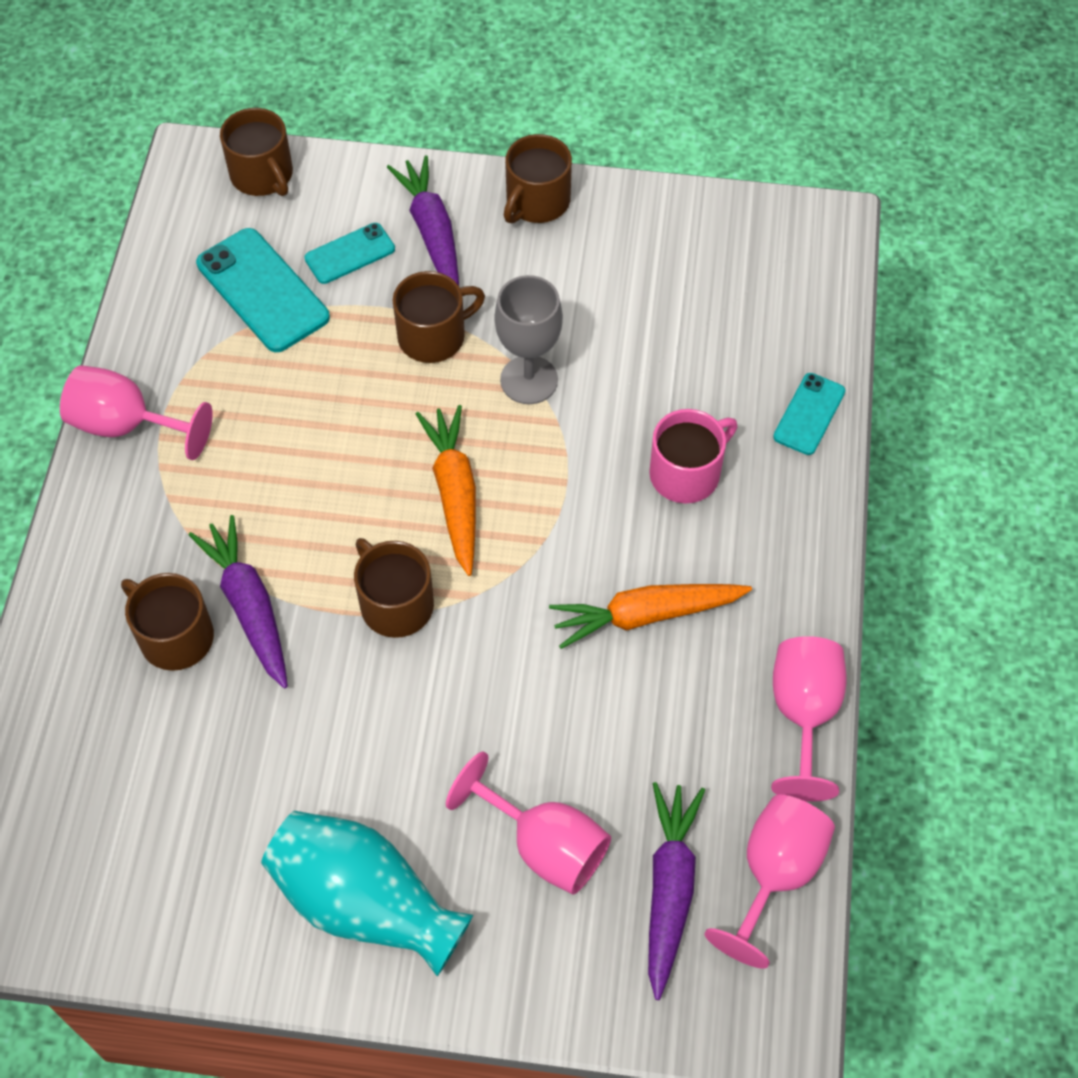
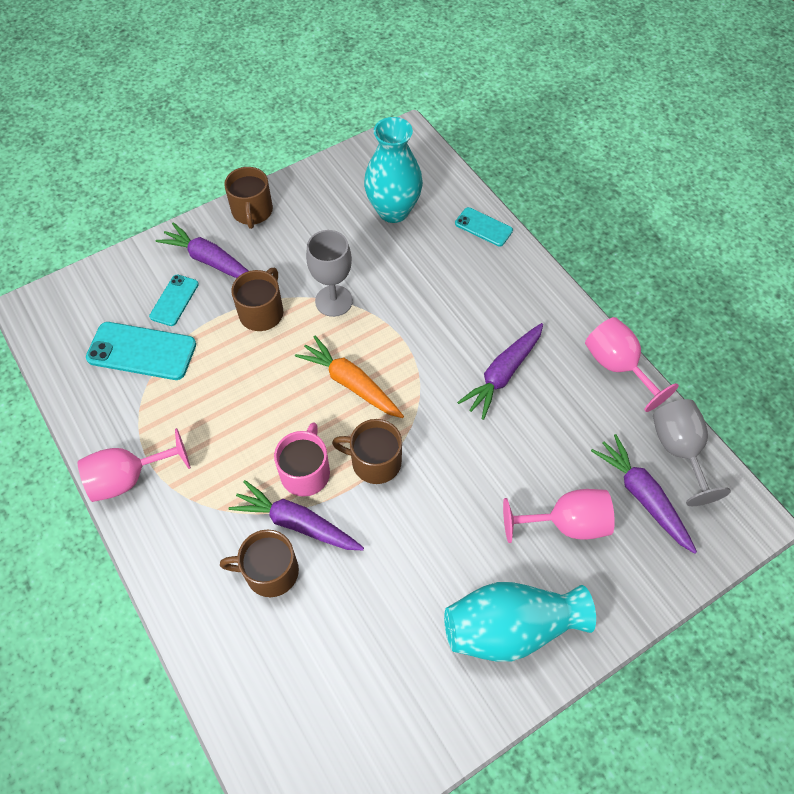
camera: 40 degrees left, 0 degrees up
brown mug [220,108,293,196] -> none
orange carrot [549,584,752,649] -> purple carrot [457,323,543,420]
pink mug [649,409,737,503] -> pink mug moved to [274,422,330,497]
pink goblet [704,795,835,969] -> grey goblet [653,399,731,506]
turquoise phone [773,373,845,455] -> turquoise phone turned 45 degrees counterclockwise [455,207,513,246]
none -> turquoise vase [364,117,423,223]

